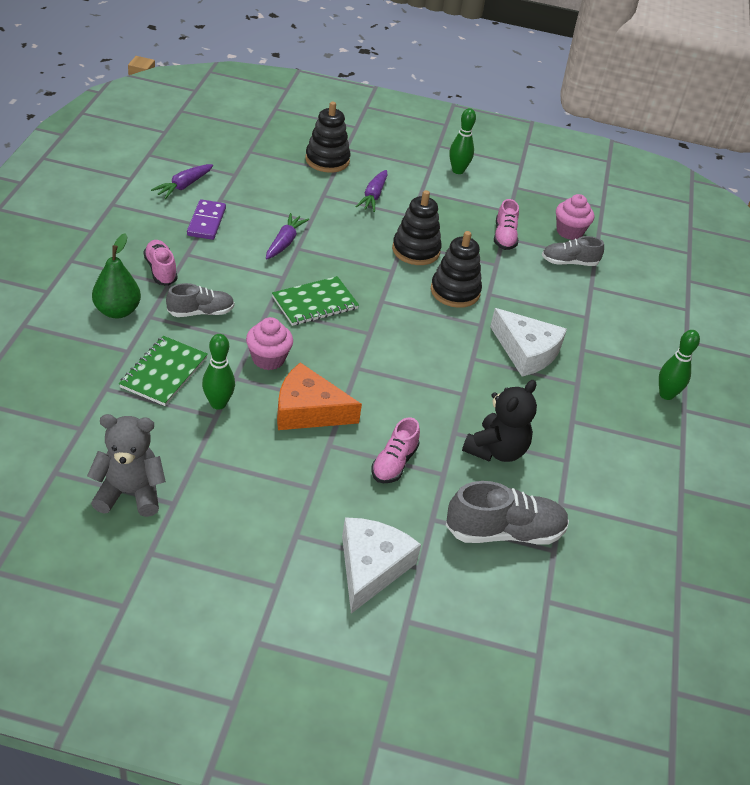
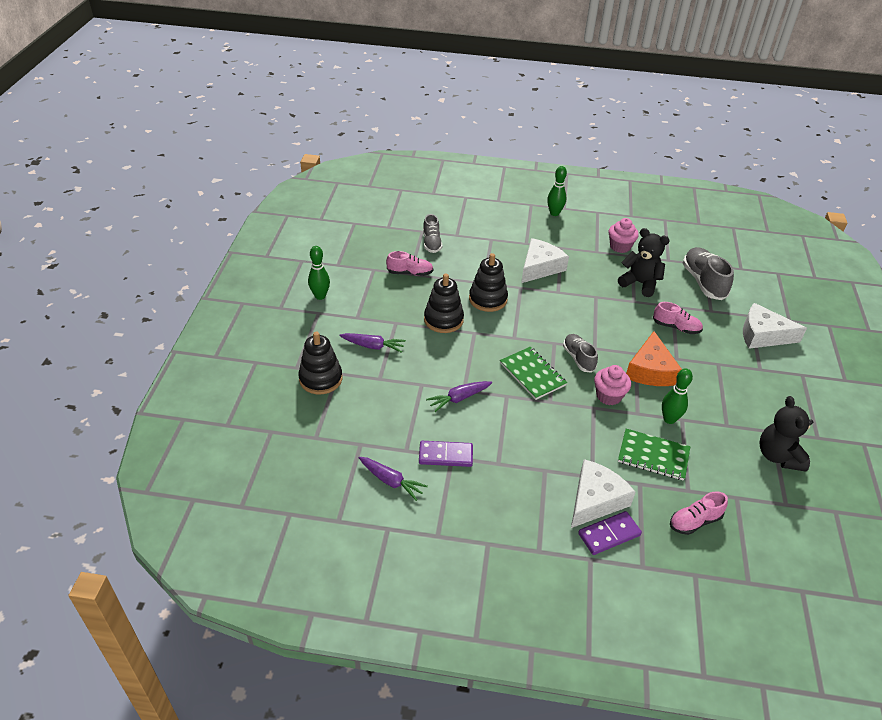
camera: 90 degrees left, 0 degrees up
grey teddy bear [87,414,166,517] -> black teddy bear [759,396,813,472]
green pear [92,233,141,318] -> white cheese [571,459,636,528]
pink shoe [143,240,177,286] -> pink shoe moved to [670,491,728,535]
grey shoe [166,283,235,317] -> grey shoe moved to [563,334,598,373]
purple carrot [266,213,309,259] -> purple carrot turned 45 degrees counterclockwise [426,381,492,412]
pink cupcake [556,194,594,240] -> pink cupcake moved to [609,218,639,253]
none -> purple domino [578,511,642,555]

